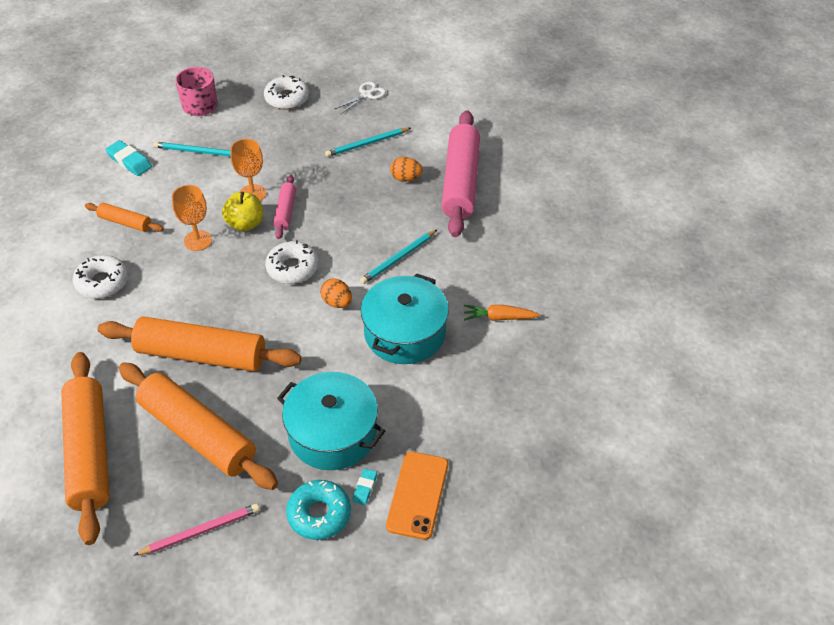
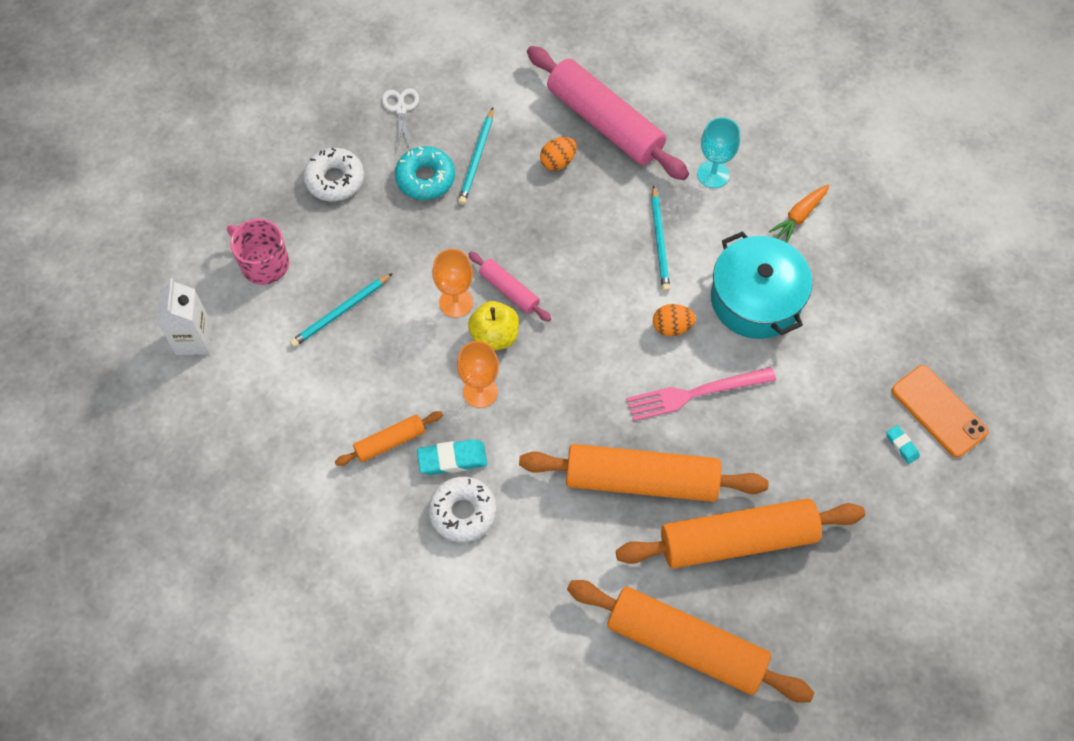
camera: 50 degrees left, 15 degrees up
orange rolling pin [98,316,302,371] -> orange rolling pin turned 45 degrees clockwise [519,444,769,502]
turquoise eraser [105,140,152,176] -> turquoise eraser moved to [417,439,487,475]
pink pencil [134,504,260,555] -> none
white donut [265,240,318,284] -> none
turquoise pot [277,372,385,470] -> none
turquoise donut [286,480,351,540] -> turquoise donut moved to [395,146,455,200]
none -> white carton [156,279,212,355]
none -> pink fork [626,367,776,421]
none -> turquoise goblet [697,117,740,188]

